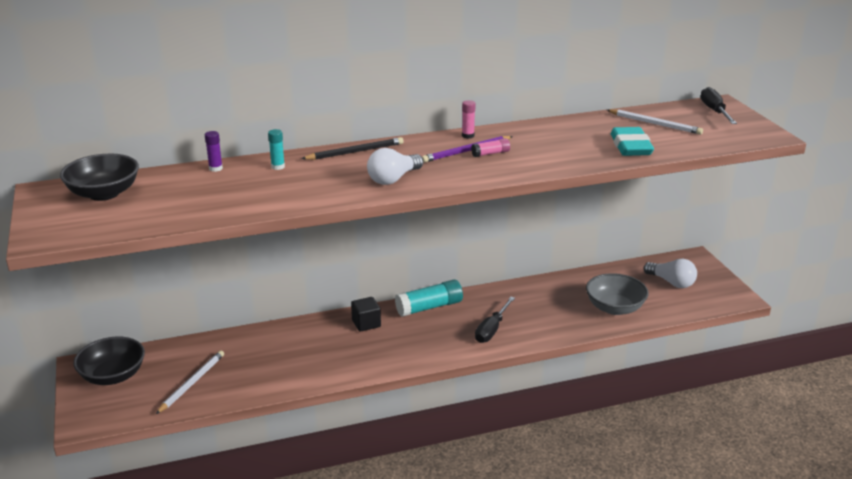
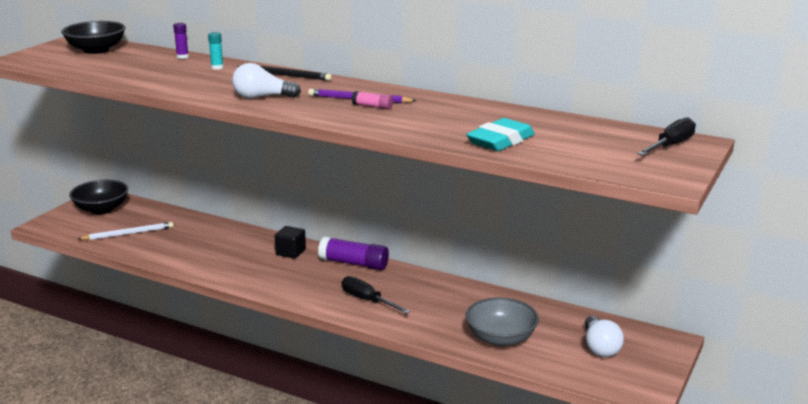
camera: 45 degrees right, 5 degrees down
turquoise glue stick [395,280,463,317] -> purple glue stick [318,236,389,270]
pink glue stick [462,100,476,139] -> none
black screwdriver [475,297,515,343] -> black screwdriver turned 60 degrees clockwise [342,276,411,314]
white pencil [607,109,703,135] -> none

